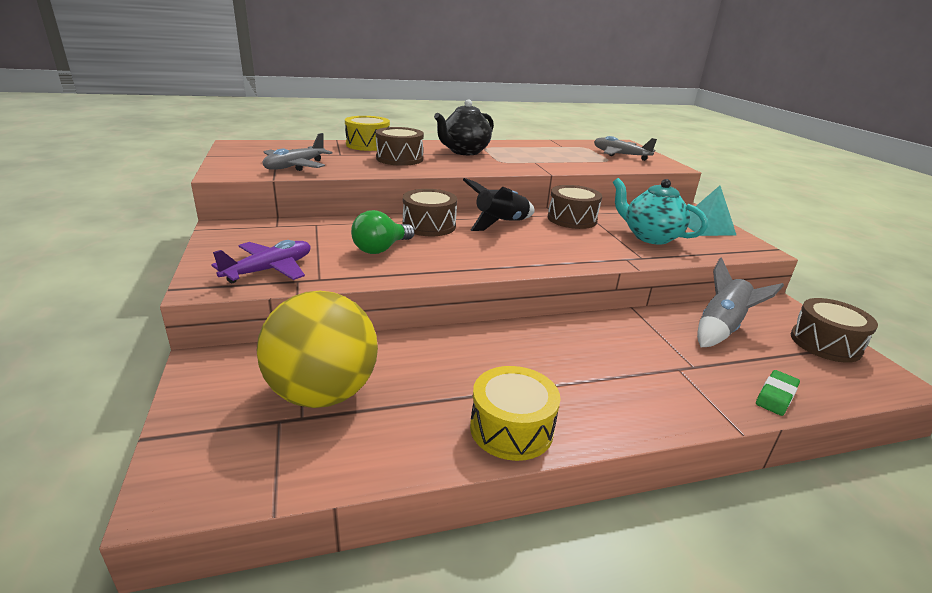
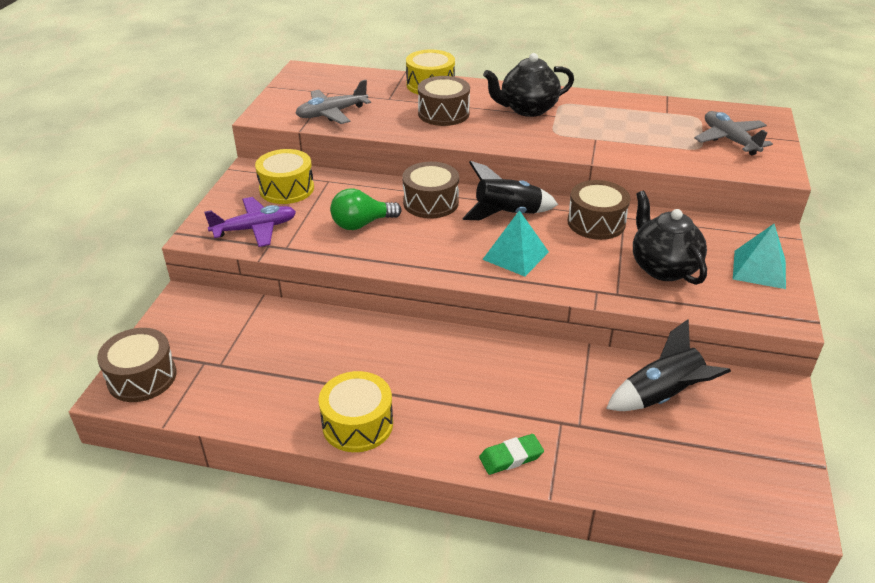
camera: 30 degrees right, 10 degrees up
yellow ball [257,291,378,408] -> none
turquoise teapot [613,178,708,245] -> black teapot [633,191,707,285]
grey rocket [697,257,784,347] -> black rocket [606,319,731,411]
green eraser [756,370,800,416] -> green eraser moved to [479,434,544,475]
brown drum [791,298,878,363] -> brown drum moved to [97,328,177,402]
none -> yellow drum [255,149,314,204]
none -> turquoise pyramid [482,210,549,277]

